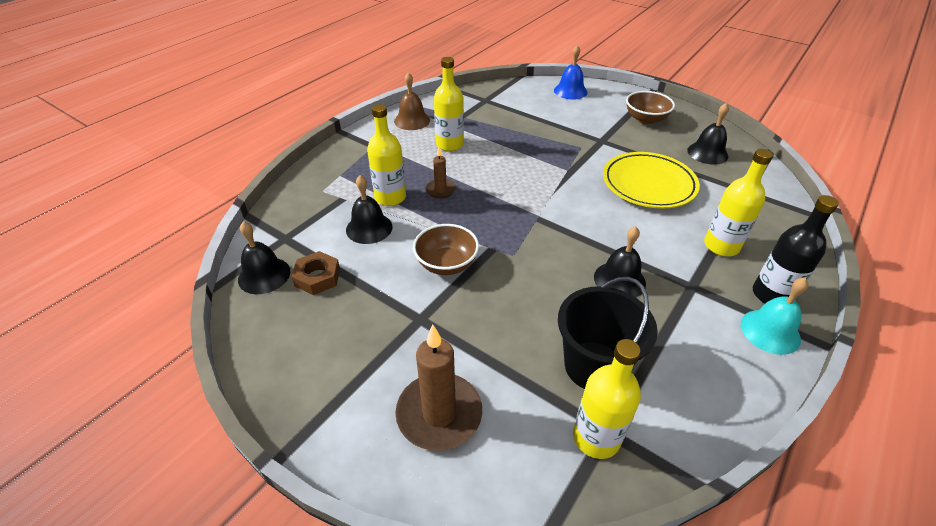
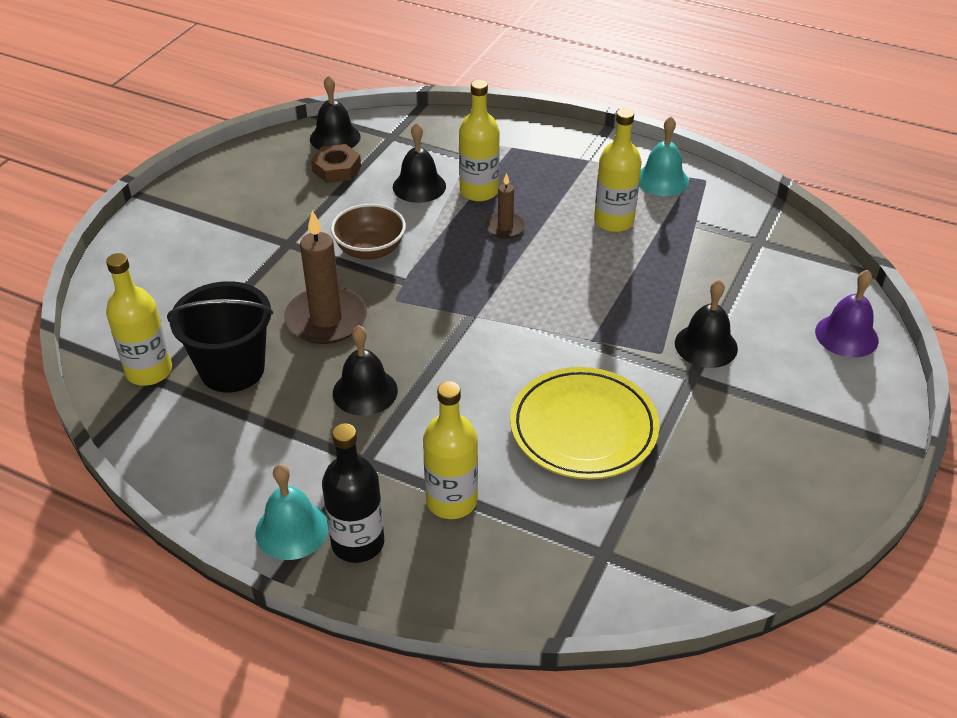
camera: 80 degrees right, 0 degrees up
brown bell [394,72,430,130] -> turquoise bell [639,116,689,196]
brown candle [396,325,482,451] -> brown candle moved to [284,210,367,344]
blue bell [554,45,587,99] -> purple bell [815,270,879,358]
brown bowl [626,91,675,124] -> none
black bell [687,103,729,165] -> black bell moved to [675,280,738,368]

